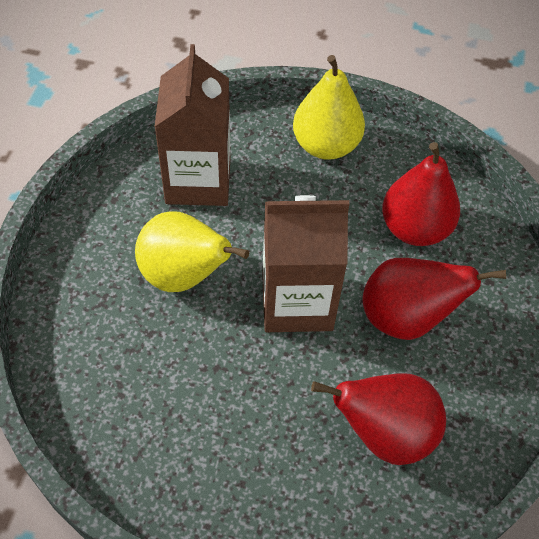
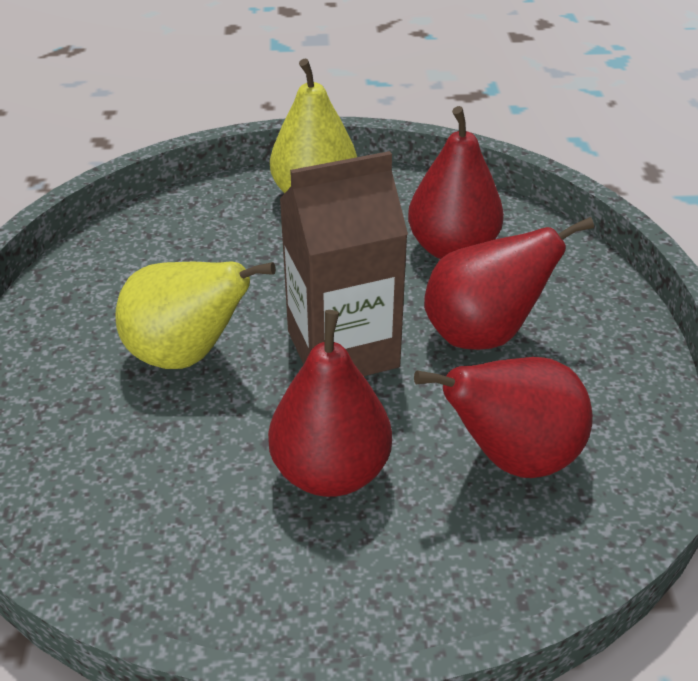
camera: 15 degrees left, 15 degrees down
brown carton [154,44,230,206] -> none
none -> red pear [268,310,392,497]

